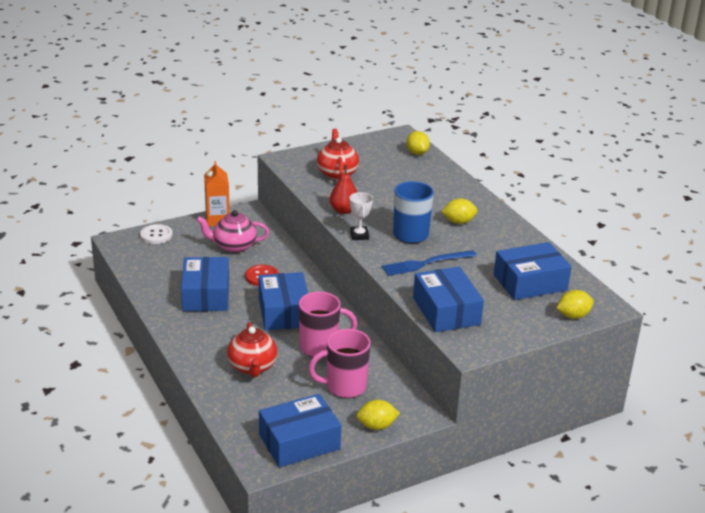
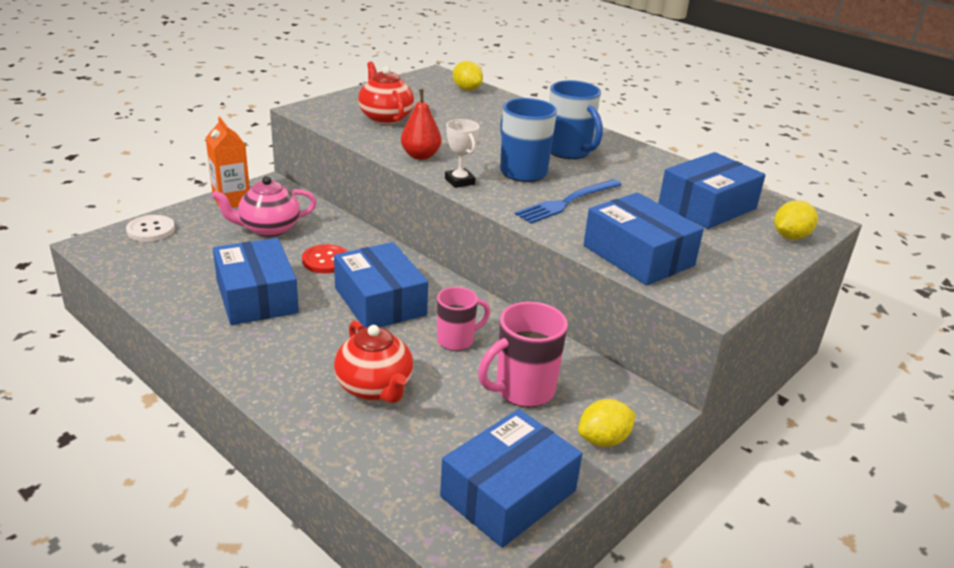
camera: 20 degrees left, 0 degrees up
pink mug [299,292,358,358] -> pink mug [437,287,490,351], size x0.66
yellow lemon [441,198,478,224] -> blue mug [549,80,603,159]

